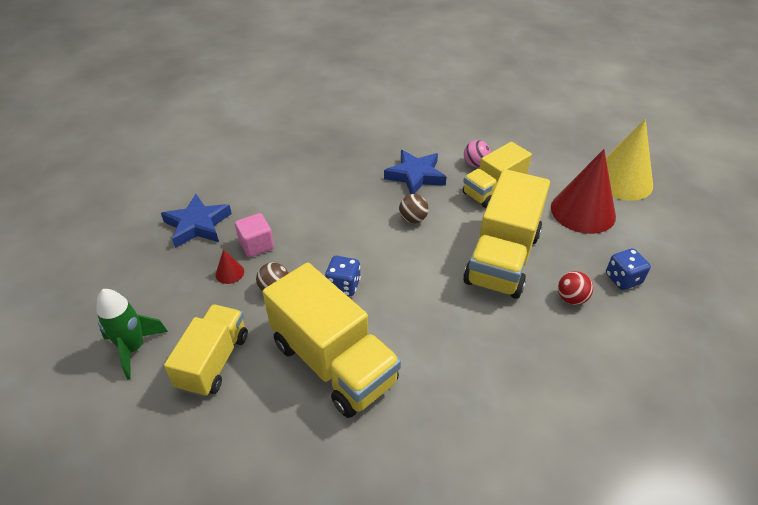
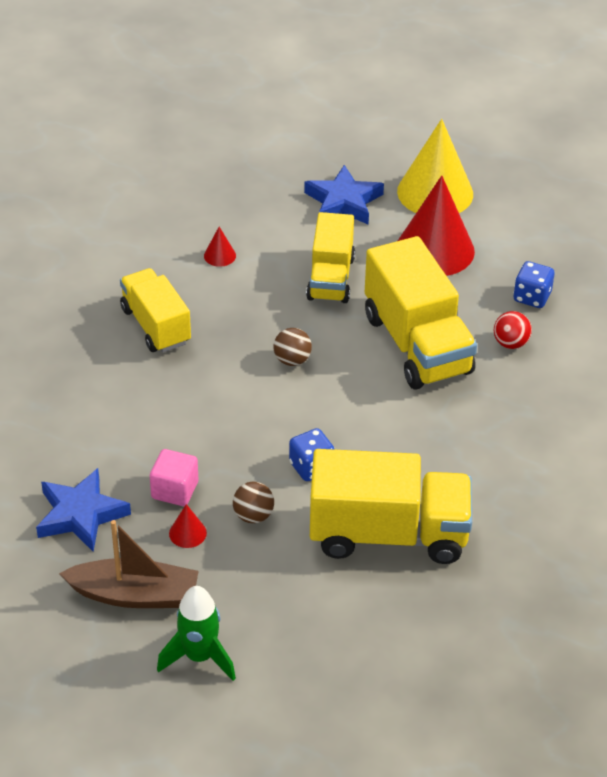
camera: 45 degrees left, 0 degrees up
yellow truck [164,304,248,397] -> yellow truck moved to [120,268,191,352]
blue star [384,150,447,194] -> blue star moved to [304,165,384,224]
pink ball [464,140,491,167] -> none
none -> brown boat [59,520,199,608]
none -> red cone [204,227,236,267]

